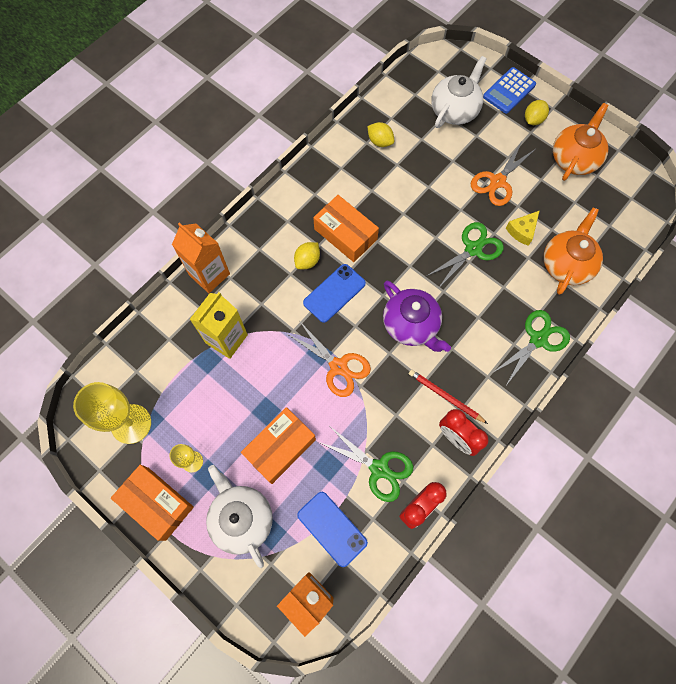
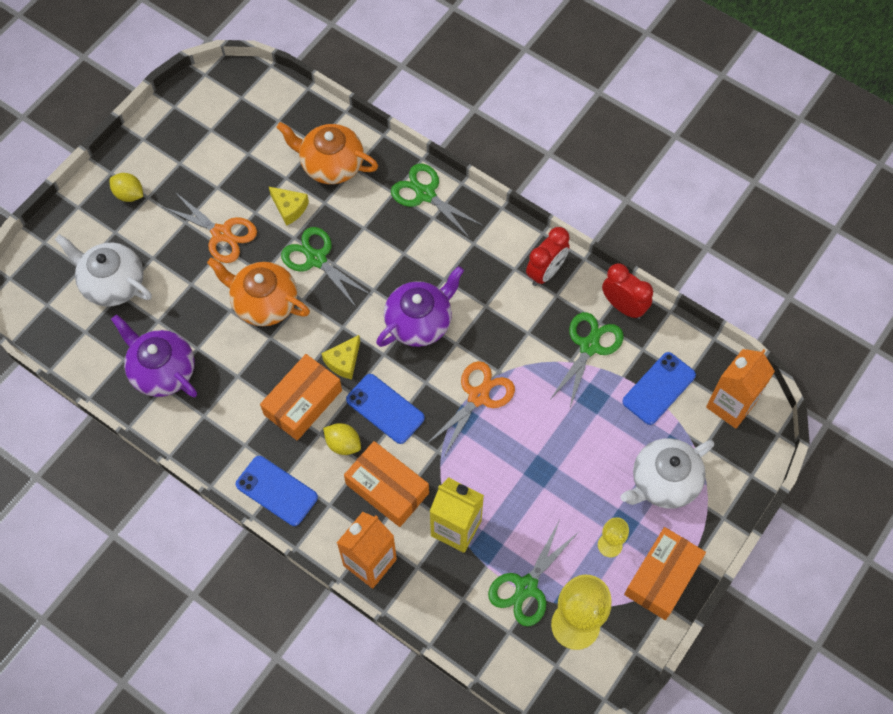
camera: 95 degrees left, 5 degrees down
orange box [241,407,316,484] -> orange box moved to [344,441,429,527]
yellow lemon [367,122,394,147] -> purple teapot [111,315,197,398]
red pencil [409,370,488,424] -> none
blue calculator [483,67,536,114] -> none
orange teapot [553,103,609,181] -> orange teapot moved to [207,258,310,326]
none -> blue phone [236,456,318,526]
none -> yellow cheese [321,335,360,379]
none -> green scissors [488,520,579,626]

